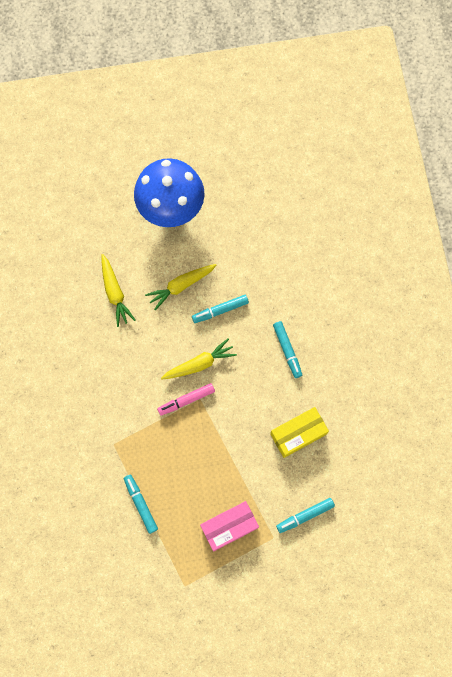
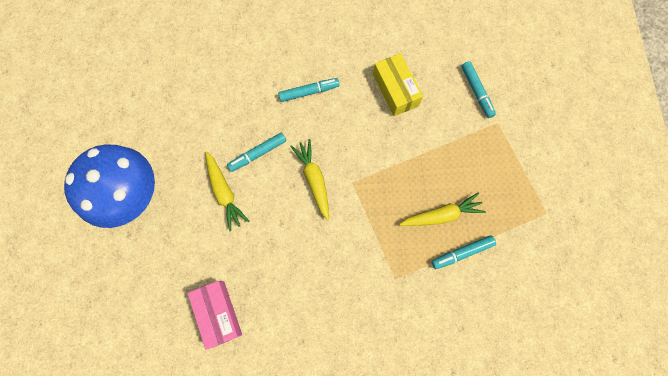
camera: 85 degrees left, 0 degrees up
yellow carrot [102,254,135,327] -> yellow carrot moved to [399,192,486,226]
pink marker [157,383,215,416] -> none
turquoise marker [192,295,249,323] -> turquoise marker turned 75 degrees clockwise [227,133,286,172]
pink box [200,501,259,551] -> pink box moved to [188,281,242,350]

